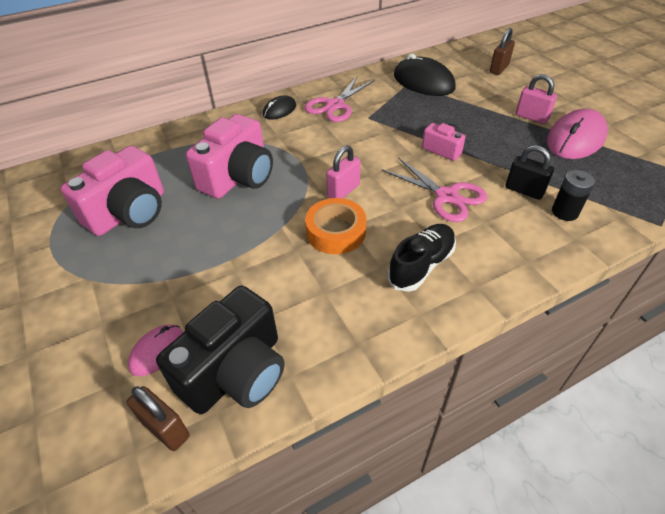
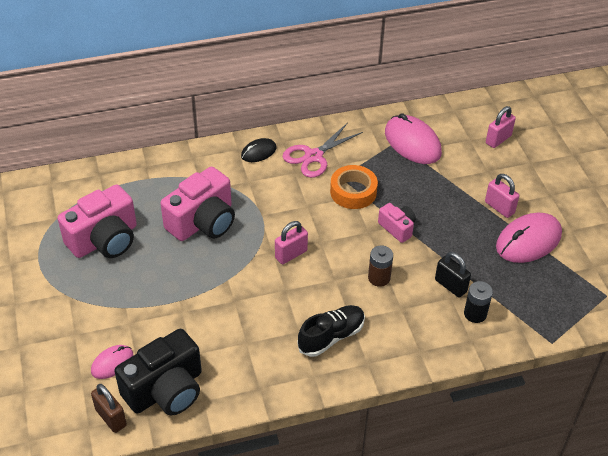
camera: 10 degrees right, 0 degrees up
orange tape [305,198,366,254] -> orange tape moved to [330,165,378,209]
pink scissors [382,157,487,222] -> brown battery [368,245,393,287]
black mouse [394,53,456,96] -> pink mouse [385,113,442,164]
brown padlock [490,28,515,75] -> pink padlock [486,106,516,148]

